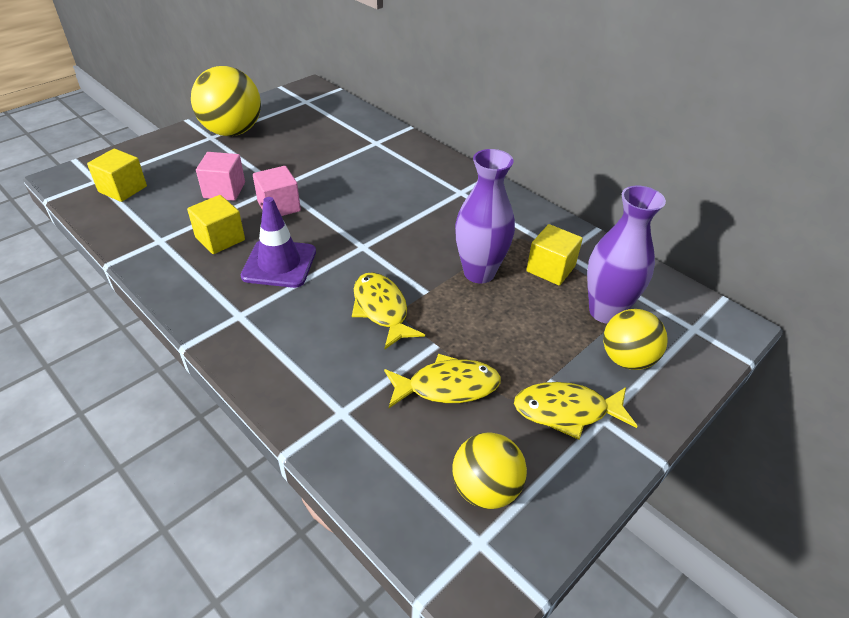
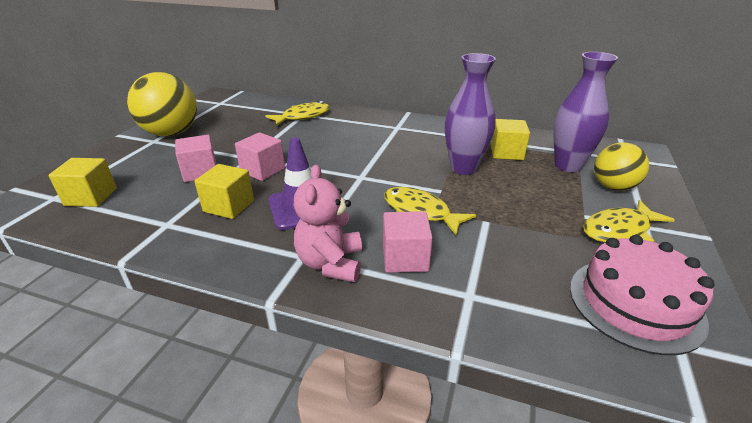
camera: 25 degrees left, 10 degrees down
yellow fish [384,354,501,408] -> yellow fish moved to [265,101,330,126]
yellow ball [452,433,527,509] -> pink cake [570,235,714,355]
none -> pink teddy bear [294,165,362,282]
none -> pink cube [383,211,433,273]

